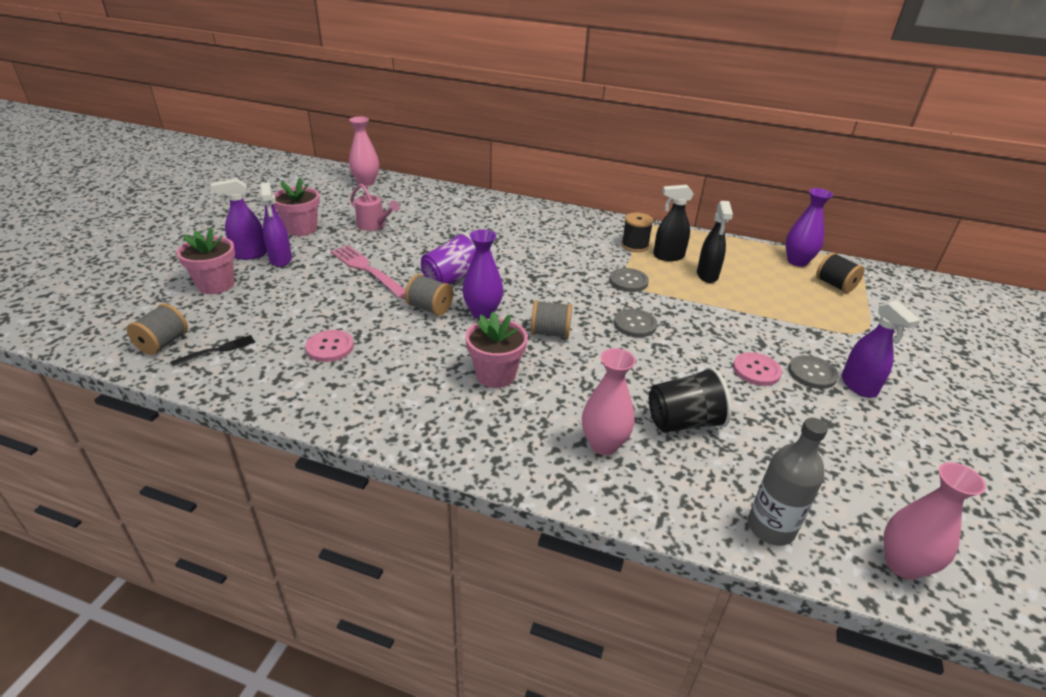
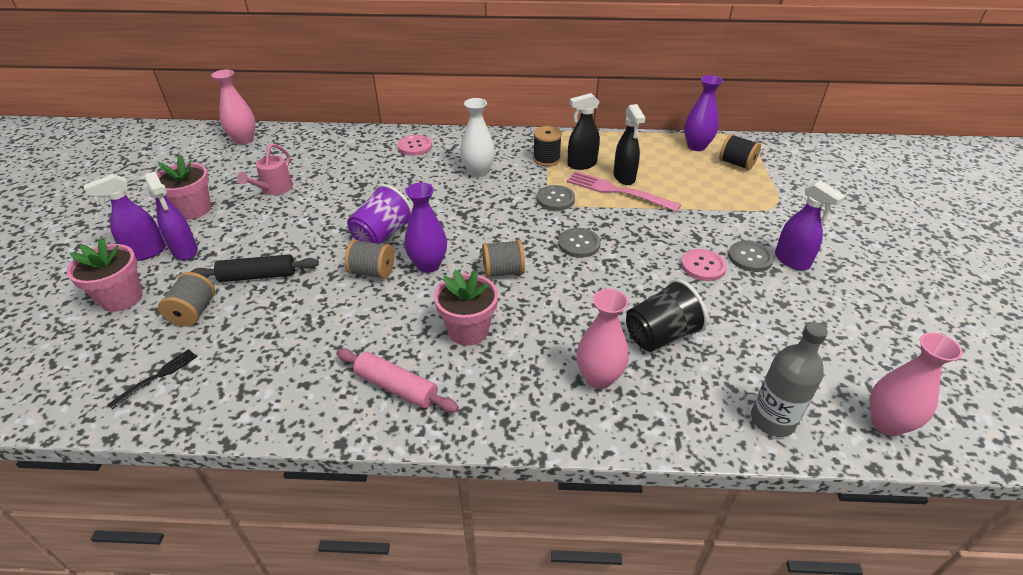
camera: 15 degrees left, 5 degrees up
grey spool [127,304,188,355] -> grey spool moved to [158,272,215,327]
pink button [305,330,354,362] -> pink button moved to [398,135,432,156]
pink fork [330,245,406,298] -> pink fork moved to [567,171,681,212]
pink watering can [350,184,400,231] -> pink watering can turned 90 degrees clockwise [237,144,293,195]
none -> black rolling pin [190,254,319,282]
none -> pink rolling pin [336,348,459,413]
none -> white vase [460,98,495,177]

